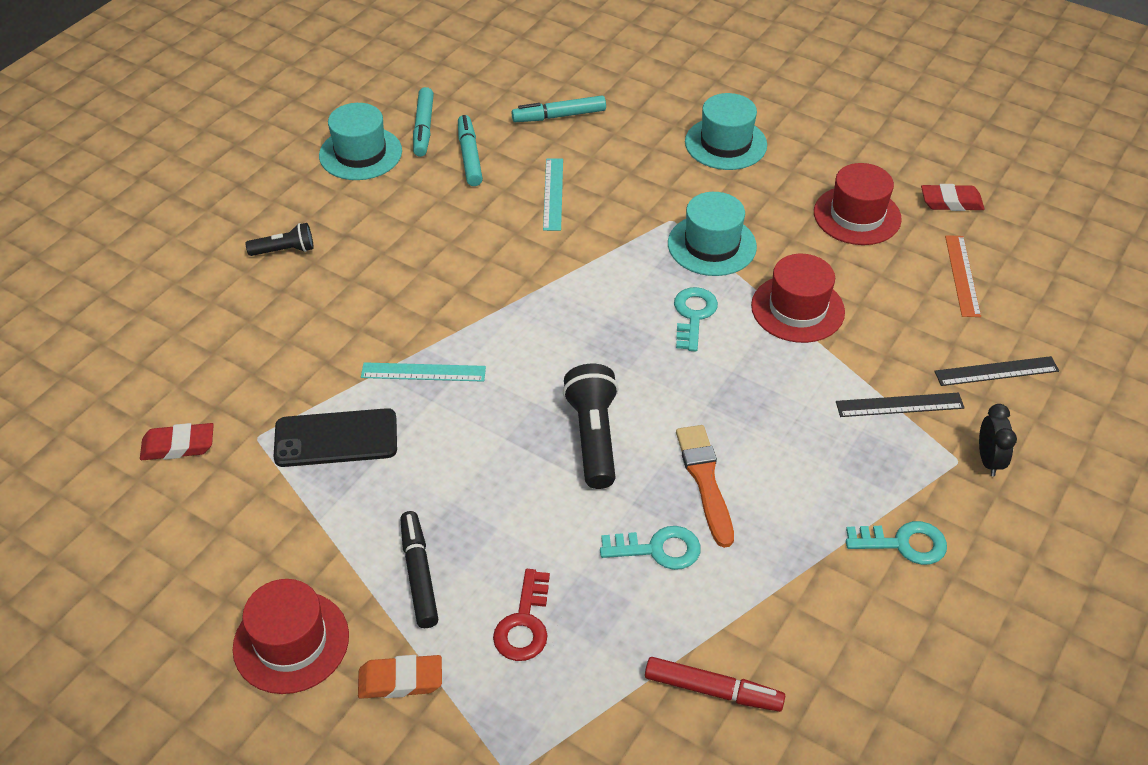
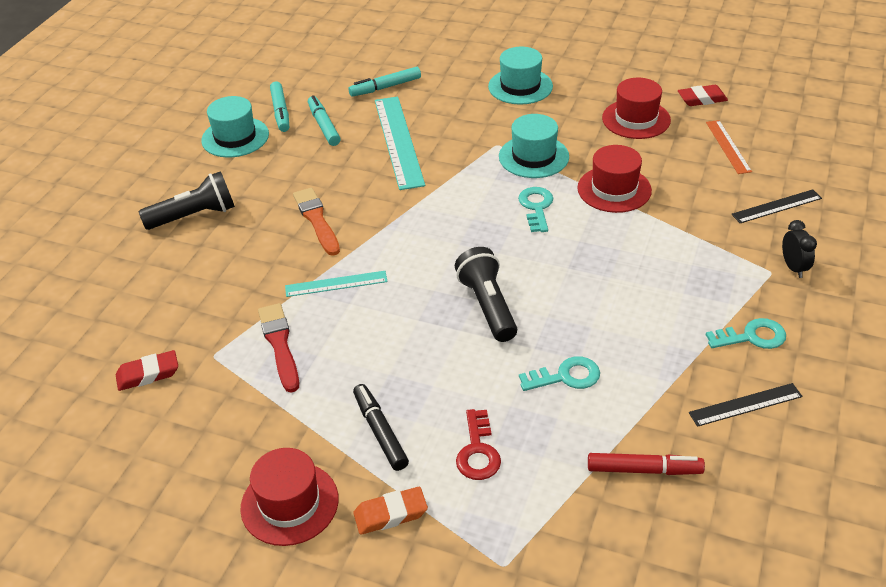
camera: 10 degrees left, 5 degrees down
black flashlight [246,223,314,256] -> black flashlight [139,171,235,230], size x1.69
black phone [274,408,397,467] -> red brush [258,303,299,393]
turquoise ruler [543,158,563,231] -> turquoise ruler [375,97,425,190], size x1.80
orange brush [676,425,734,548] -> orange brush moved to [293,188,340,256]
black ruler [836,393,965,417] -> black ruler moved to [689,383,802,427]

